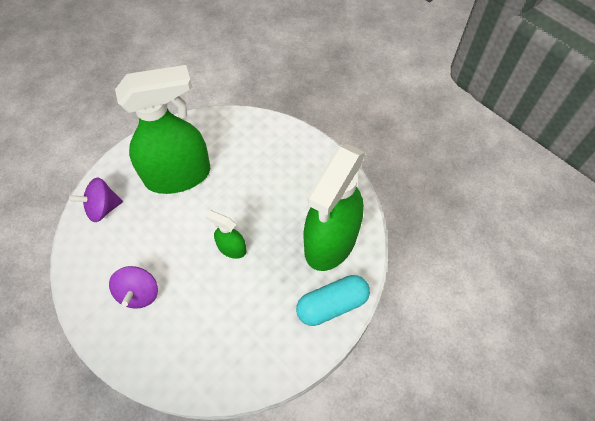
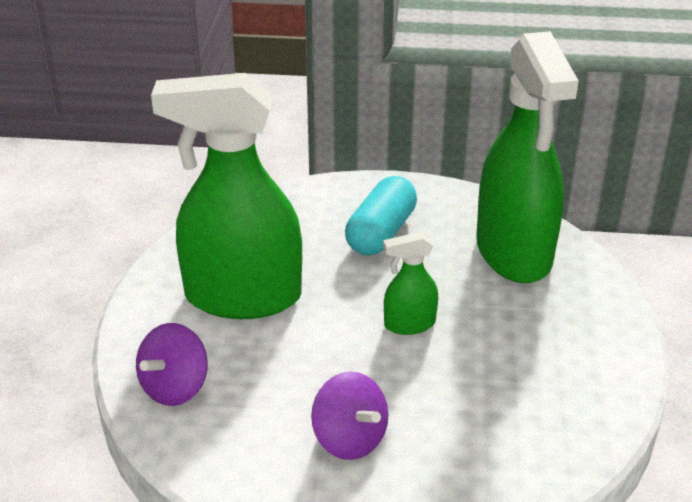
camera: 40 degrees left, 25 degrees down
green spray bottle [115,65,210,194] -> green spray bottle turned 120 degrees counterclockwise [151,73,302,319]
turquoise capsule [296,275,370,326] -> turquoise capsule moved to [345,176,417,256]

